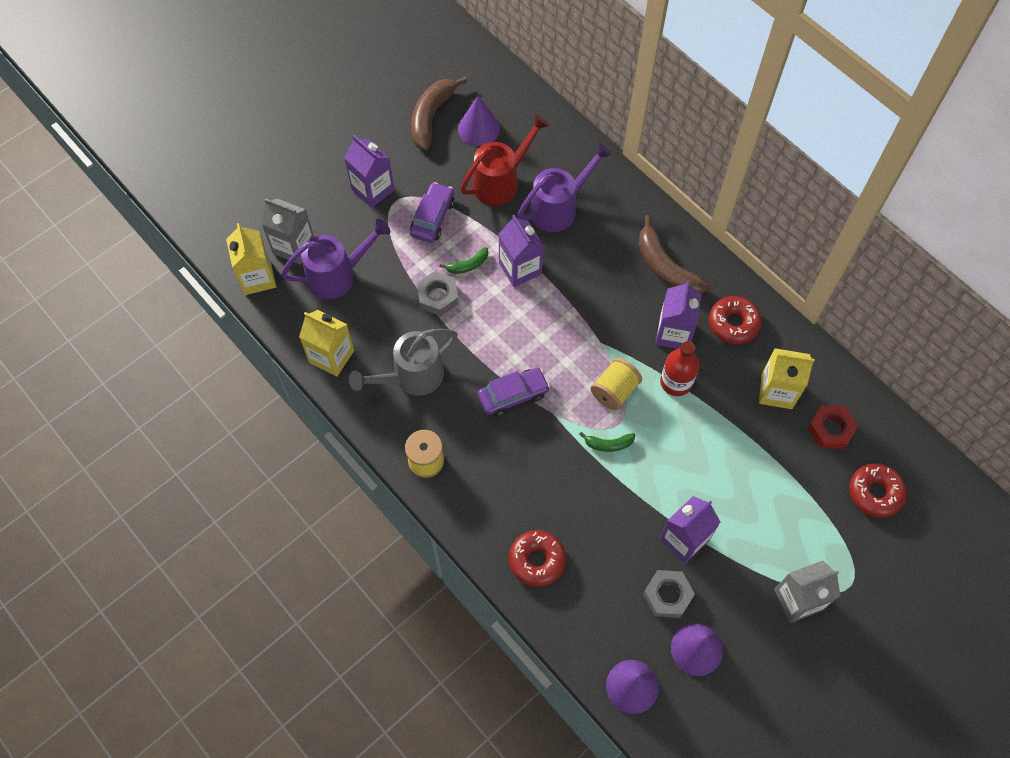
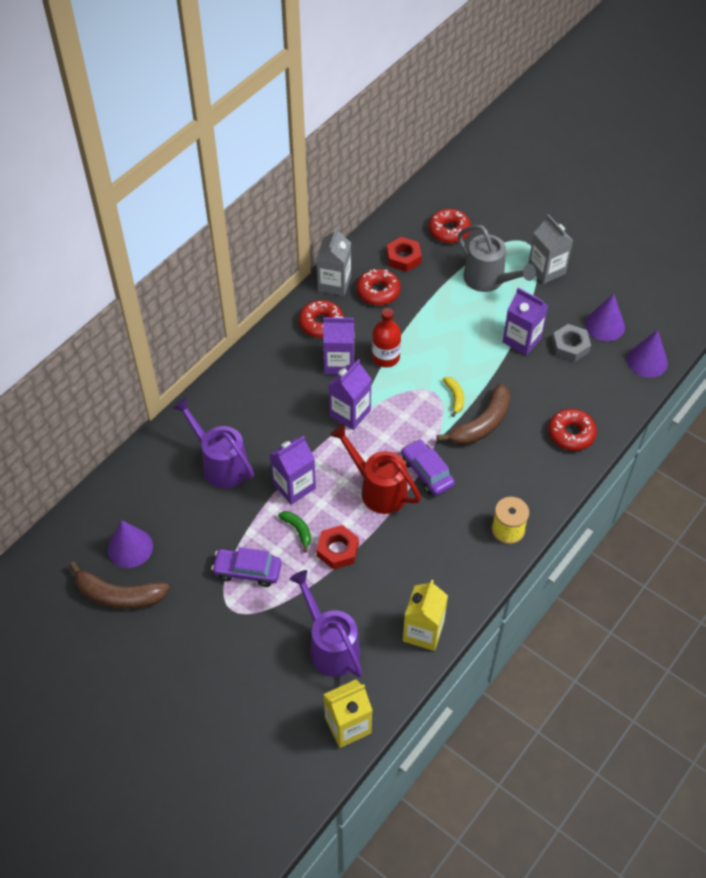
camera: 100 degrees left, 10 degrees down
grey carton [261,198,314,265] -> grey carton moved to [317,227,351,296]
purple carton [344,135,395,208] -> purple carton moved to [329,359,372,430]
grey watering can [349,329,458,396] -> grey watering can moved to [458,225,536,292]
grey nut [417,271,458,316] -> red nut [317,525,359,569]
red watering can [460,114,550,206] -> red watering can moved to [330,424,421,514]
green banana [579,432,635,452] -> yellow banana [443,377,464,417]
yellow spool [590,358,642,410] -> none
brown banana [638,215,710,294] -> brown banana moved to [437,383,510,445]
yellow carton [759,348,815,409] -> red donut [356,269,401,306]

